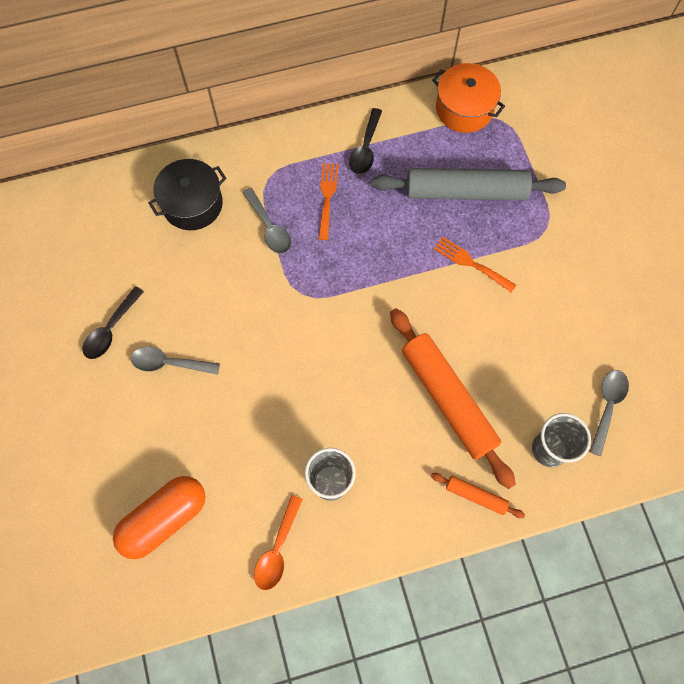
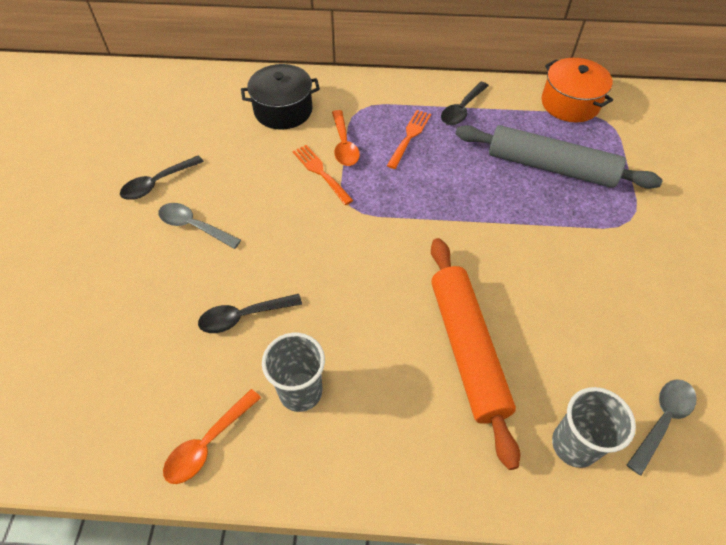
camera: 20 degrees right, 15 degrees down
orange capsule [113,476,205,559] -> none
grey spoon [242,188,291,254] -> orange spoon [332,110,360,166]
orange rolling pin [431,473,525,518] -> none
orange fork [434,236,516,292] -> orange fork moved to [292,145,353,205]
none -> black spoon [198,294,302,333]

